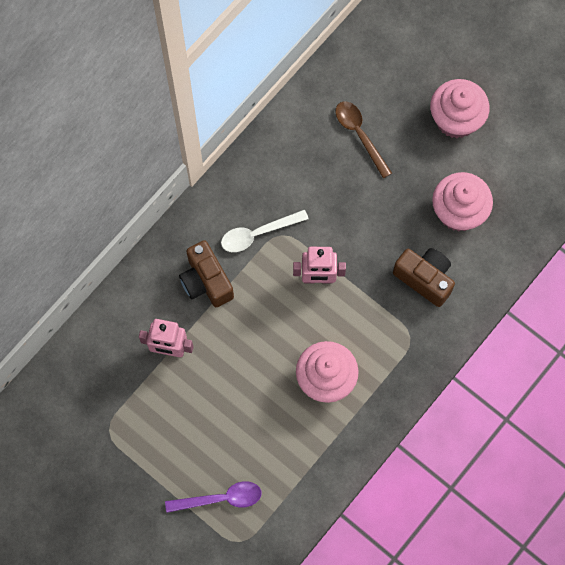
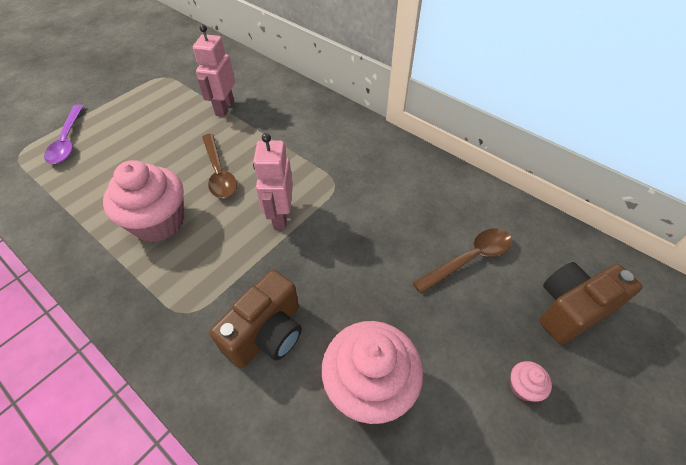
camera: 90 degrees right, 20 degrees down
brown camera [179,240,234,307] -> brown camera moved to [539,262,642,345]
white spoon [221,210,309,252] -> none
pink cupcake [430,79,490,138] -> pink cupcake [510,361,552,402], size x0.41
none -> brown spoon [202,134,237,198]

